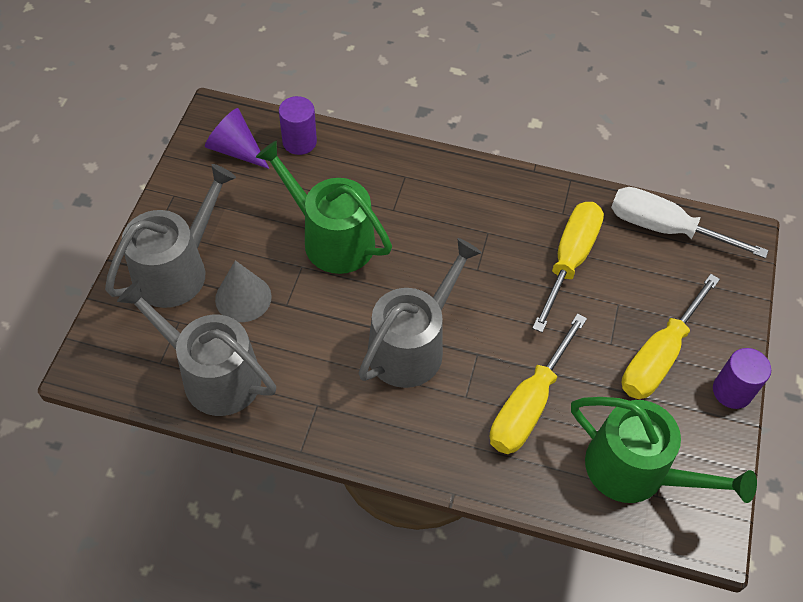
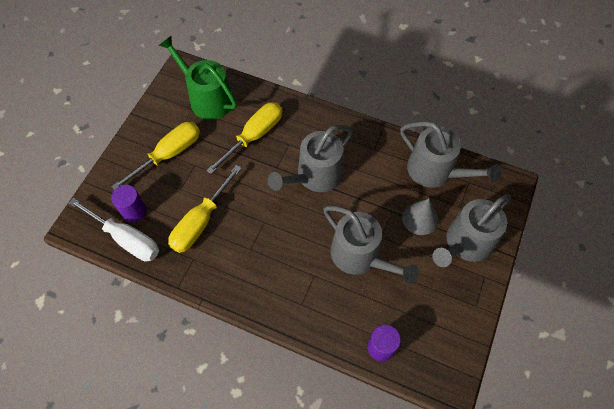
camera: 170 degrees left, 5 degrees up
purple cone [205,108,270,169] -> none
green watering can [256,141,392,274] -> grey watering can [323,205,419,284]
purple cylinder [713,348,771,409] -> purple cylinder moved to [111,185,146,222]

